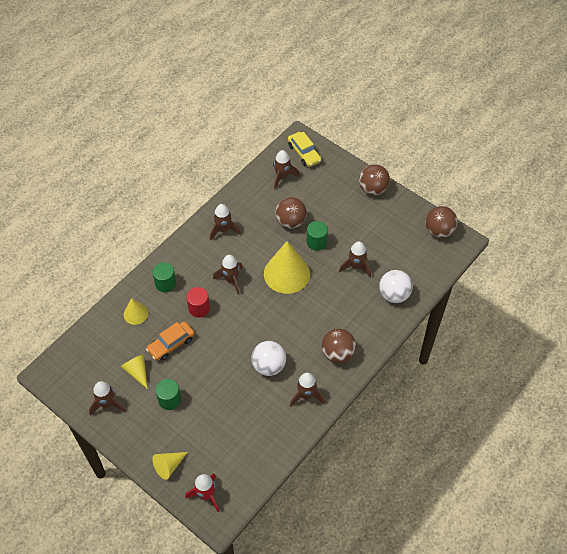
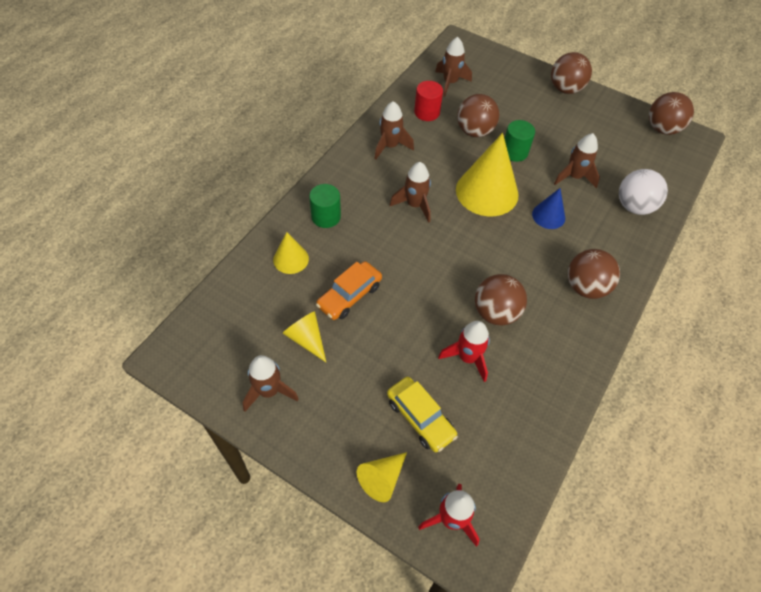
camera: 10 degrees left, 0 degrees up
green cylinder [155,379,181,410] -> none
red cylinder [186,287,210,317] -> red cylinder moved to [414,81,443,121]
white ball [251,341,286,376] -> brown ball [475,274,527,325]
yellow car [288,132,321,167] -> yellow car moved to [387,377,458,452]
brown rocket [290,373,325,407] -> none
none -> red rocket [438,321,490,382]
none -> blue cone [532,188,565,229]

